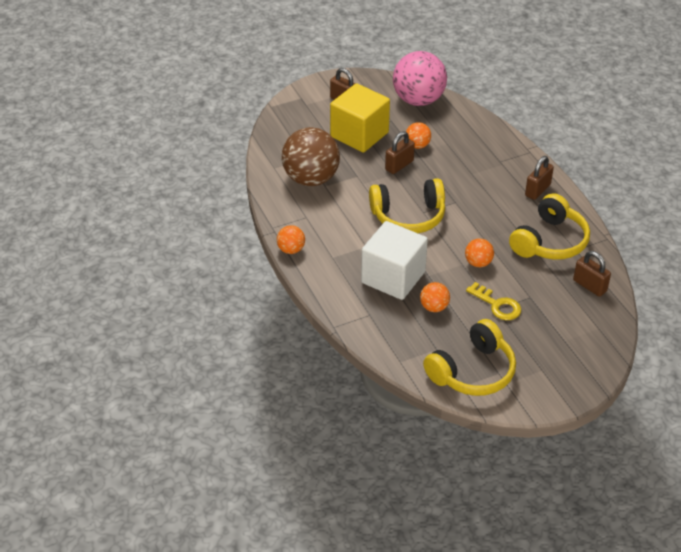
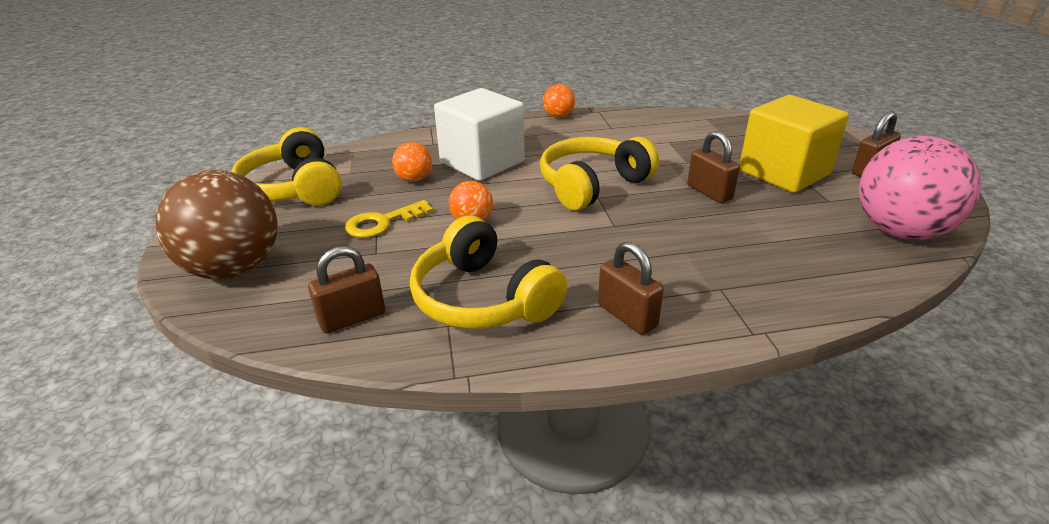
camera: 105 degrees right, 10 degrees down
brown ball [282,127,340,186] -> brown ball moved to [156,170,278,280]
yellow headphones [369,178,445,233] -> yellow headphones turned 45 degrees clockwise [540,137,659,210]
orange ball [406,122,431,149] -> none

